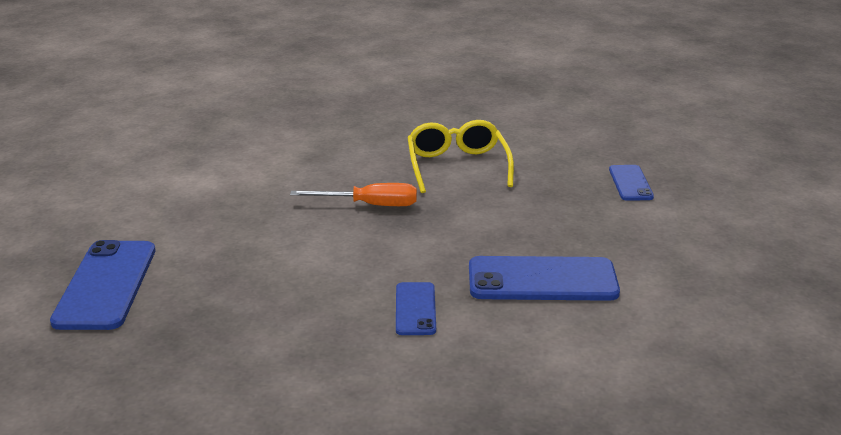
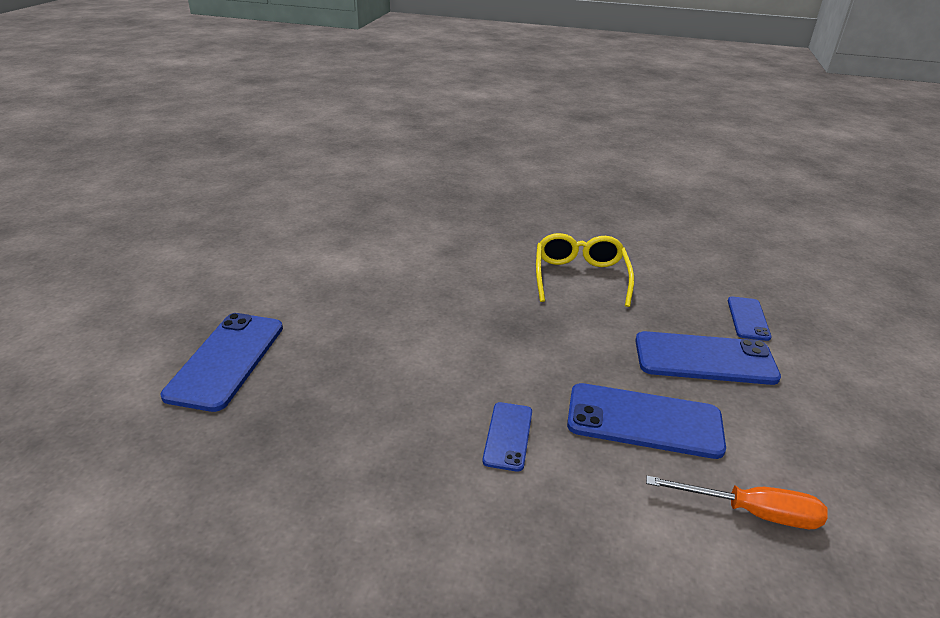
camera: 10 degrees right, 5 degrees up
orange screwdriver [290,183,417,206] -> orange screwdriver moved to [646,476,828,529]
none -> blue phone [635,331,781,385]

